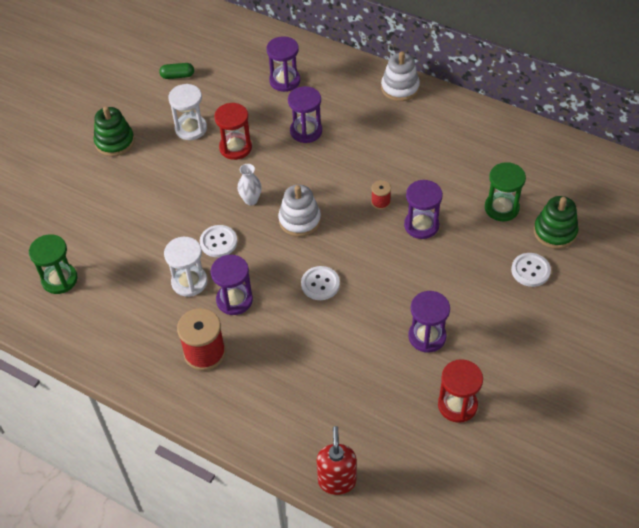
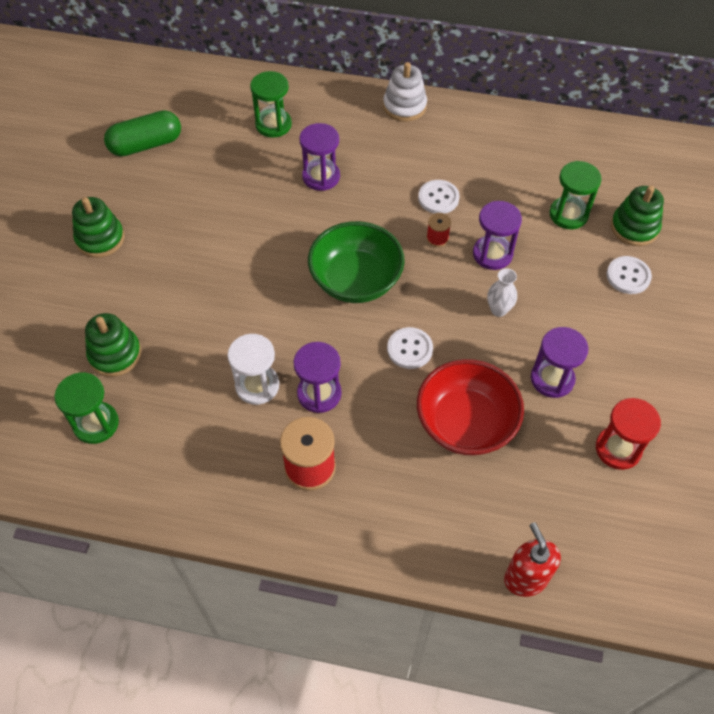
camera: 20 degrees left, 5 degrees up
green capsule [159,63,194,79] -> green capsule [104,110,181,156], size x1.85
white hourglass [168,84,207,140] -> none
white button [200,225,237,257] -> white button moved to [418,180,460,214]
red hourglass [214,103,252,160] -> none
white vase [237,164,262,205] -> white vase moved to [487,268,517,317]
purple hourglass [266,36,300,92] -> green hourglass [250,71,292,138]
white stacking toy [278,184,321,237] -> green bowl [308,221,405,303]
none -> green stacking toy [85,313,142,377]
none -> red bowl [417,359,524,455]

